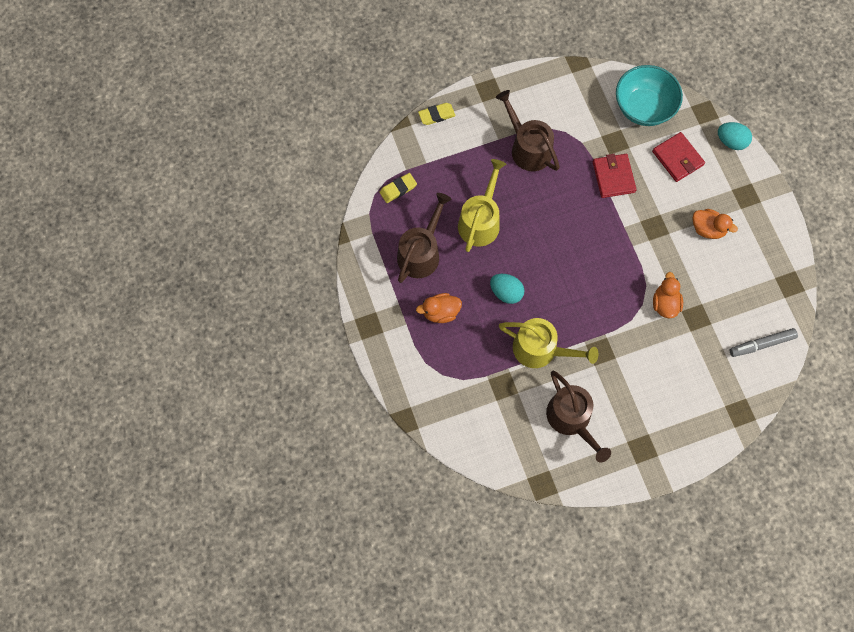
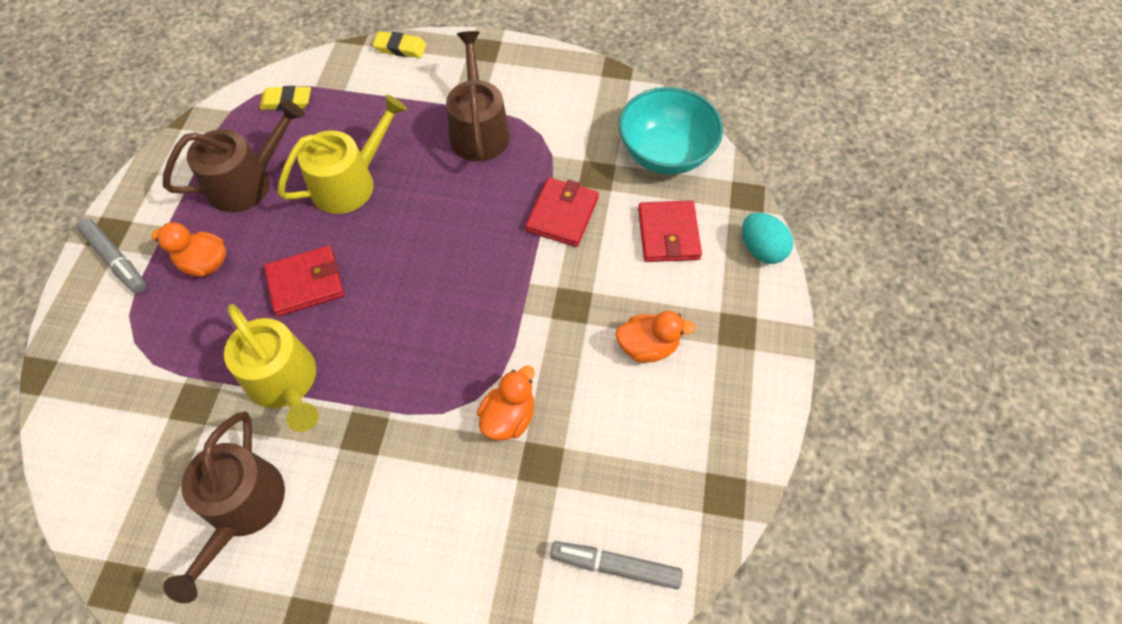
camera: 30 degrees right, 10 degrees down
turquoise egg [490,274,524,304] -> red wallet [264,246,344,316]
orange duck [693,209,738,239] -> orange duck turned 60 degrees counterclockwise [615,311,696,363]
none -> grey marker [77,219,147,293]

